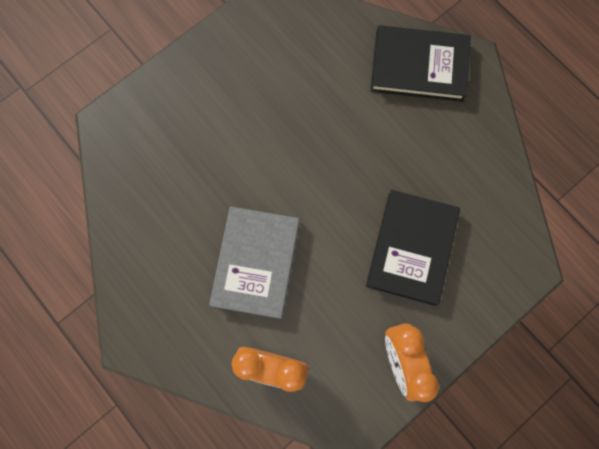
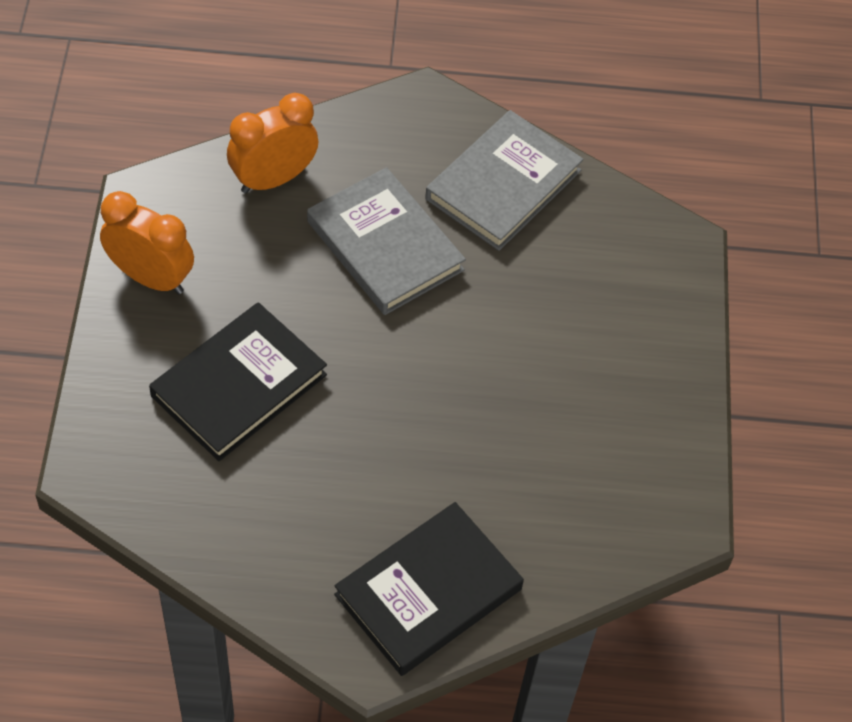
camera: 130 degrees right, 20 degrees down
black book [366,190,460,306] -> black book turned 75 degrees clockwise [149,302,327,461]
none -> grey book [425,110,584,251]

